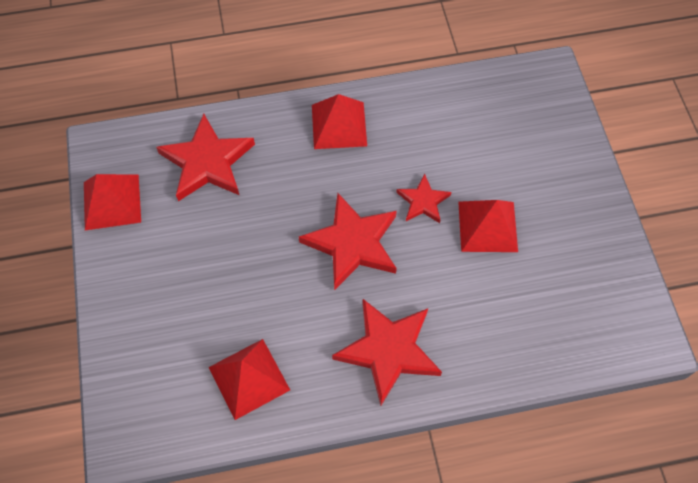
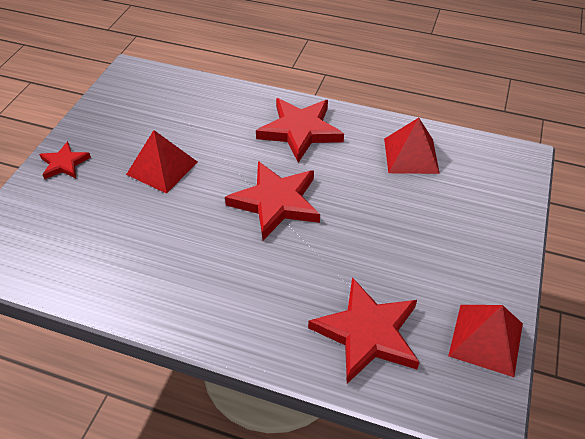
camera: 150 degrees left, 15 degrees down
red pyramid [312,94,367,149] -> none
red star [396,174,451,223] -> red star moved to [39,141,91,180]

